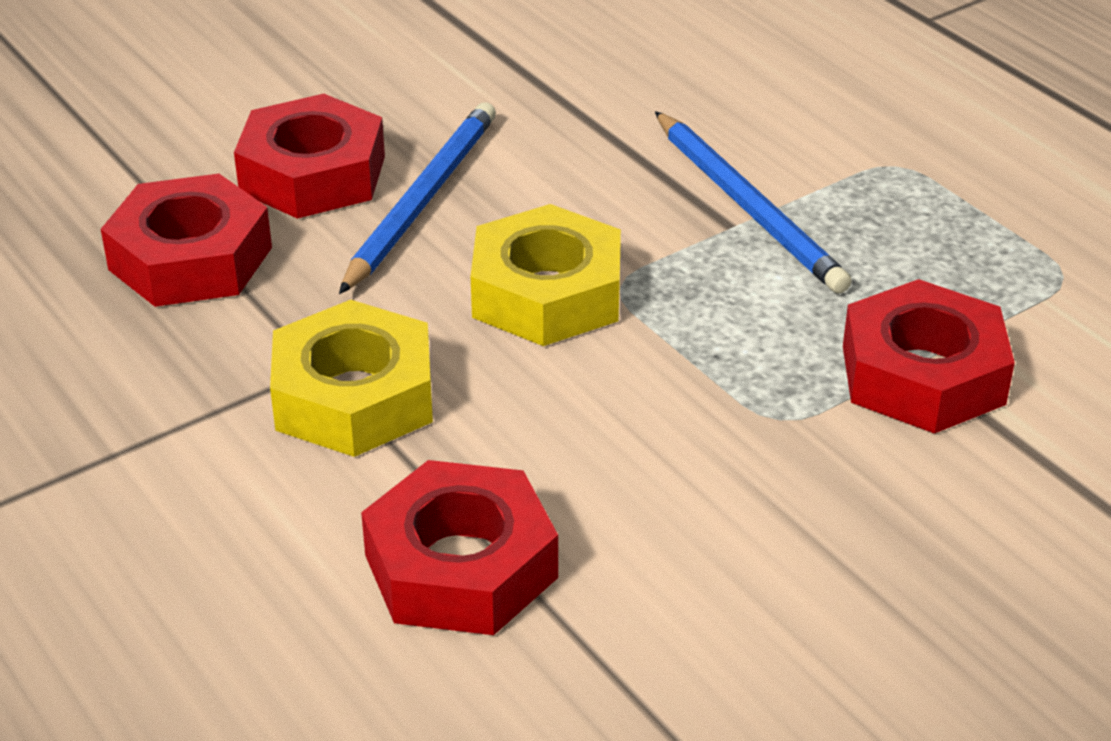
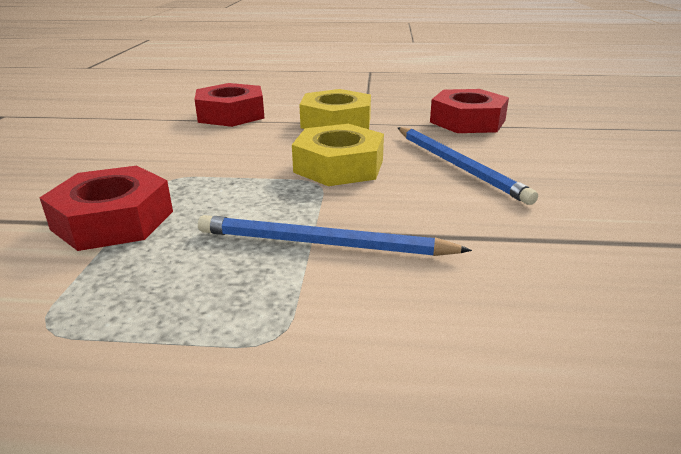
camera: 130 degrees right, 10 degrees down
red nut [234,94,385,219] -> none

